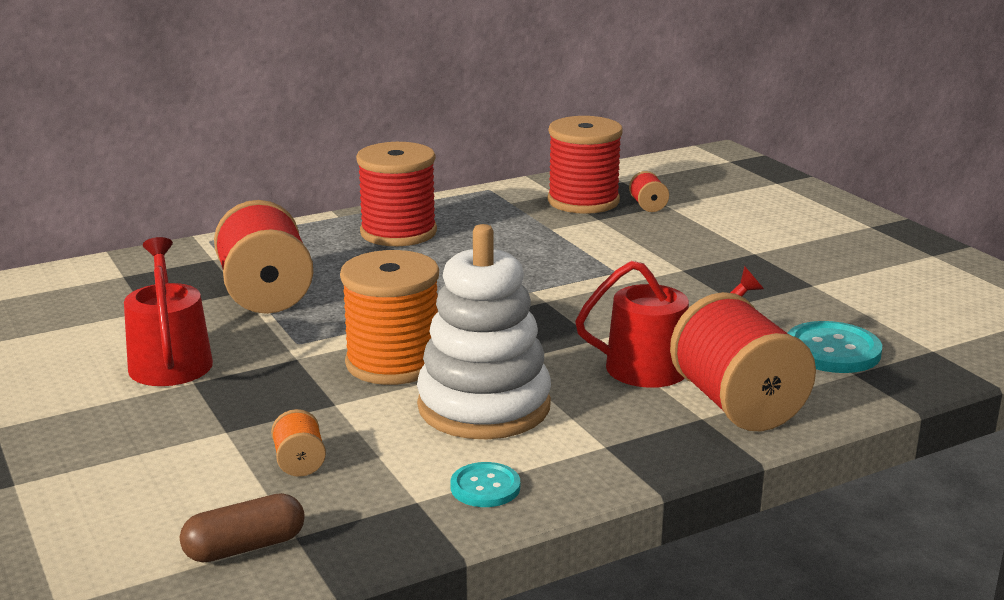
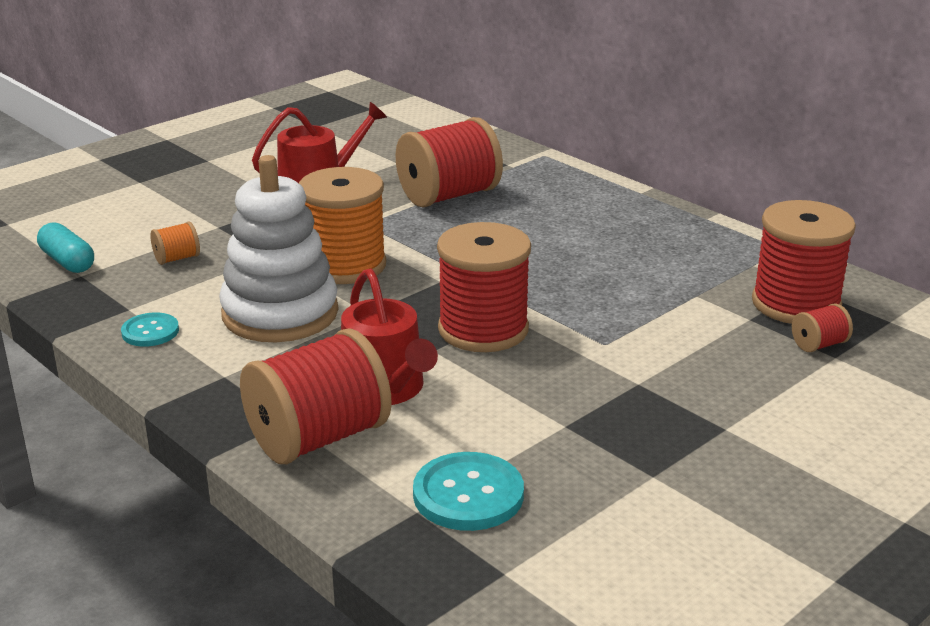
camera: 75 degrees right, 5 degrees up
brown capsule [180,493,305,562] -> turquoise capsule [37,222,94,273]
red spool [356,142,437,246] -> red spool moved to [437,222,531,352]

